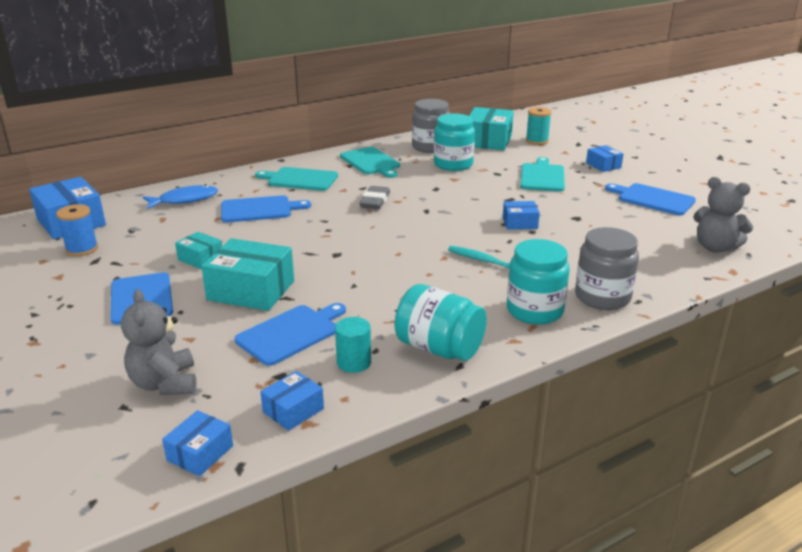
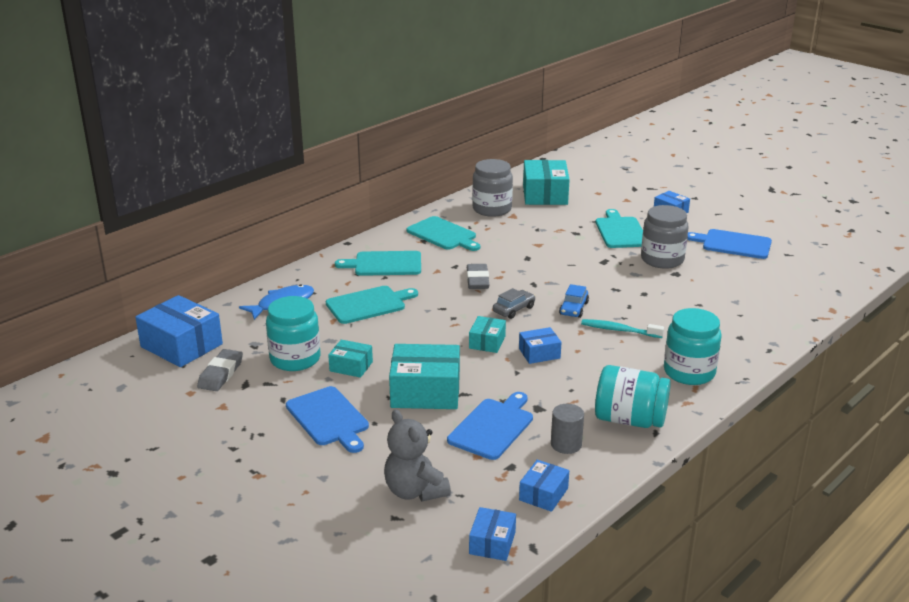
camera: 15 degrees left, 0 degrees up
blue spool [56,204,98,256] -> grey eraser [197,349,243,391]
blue cutting board [221,195,311,223] -> turquoise cutting board [326,286,418,324]
turquoise cylinder [335,317,371,373] -> grey cylinder [551,404,584,454]
turquoise jar [434,113,475,171] -> turquoise jar moved to [266,296,320,371]
blue box [503,201,540,230] -> blue box moved to [519,327,562,364]
turquoise spool [526,107,552,145] -> none
grey jar [575,227,639,310] -> grey jar moved to [641,205,688,269]
grey teddy bear [693,177,753,253] -> none
none -> turquoise box [469,316,506,353]
none -> grey car [493,288,536,319]
none -> blue car [559,284,589,318]

